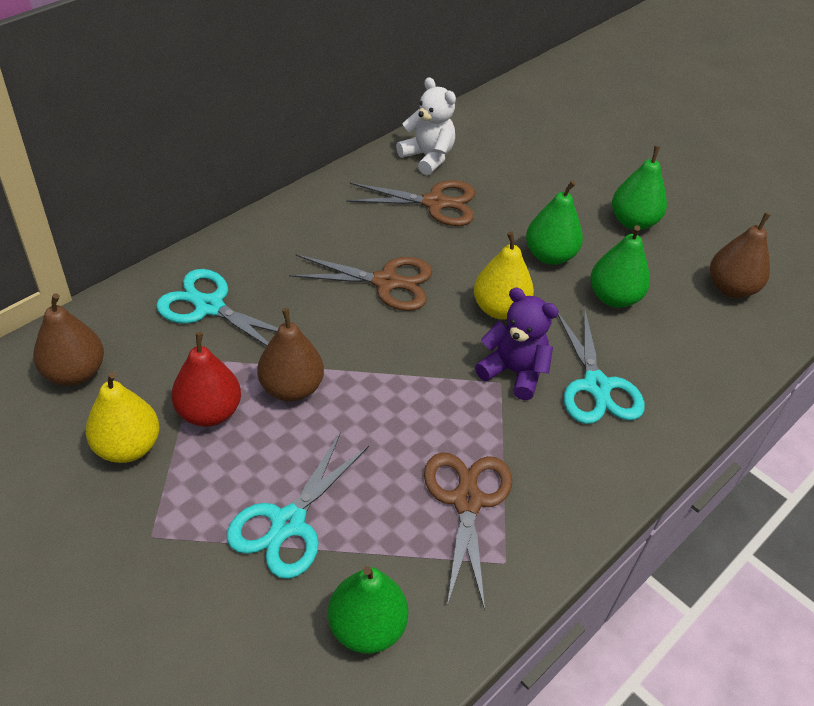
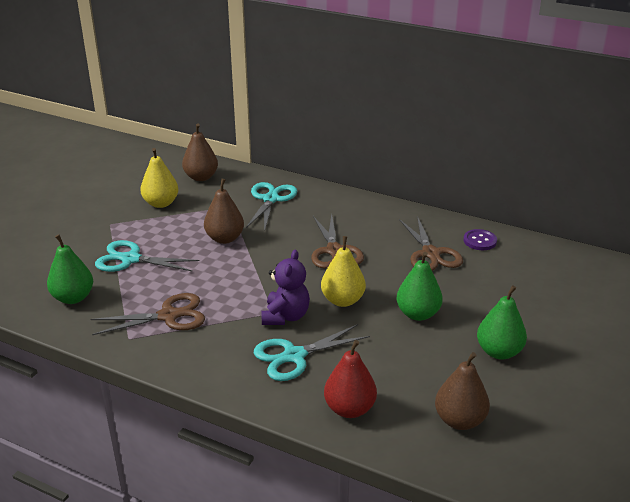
camera: 75 degrees right, 15 degrees down
red pear [171,332,241,427] -> red pear moved to [324,340,377,418]
white teddy bear [396,77,456,175] -> purple button [463,229,497,250]
green pear [590,225,650,308] -> none

